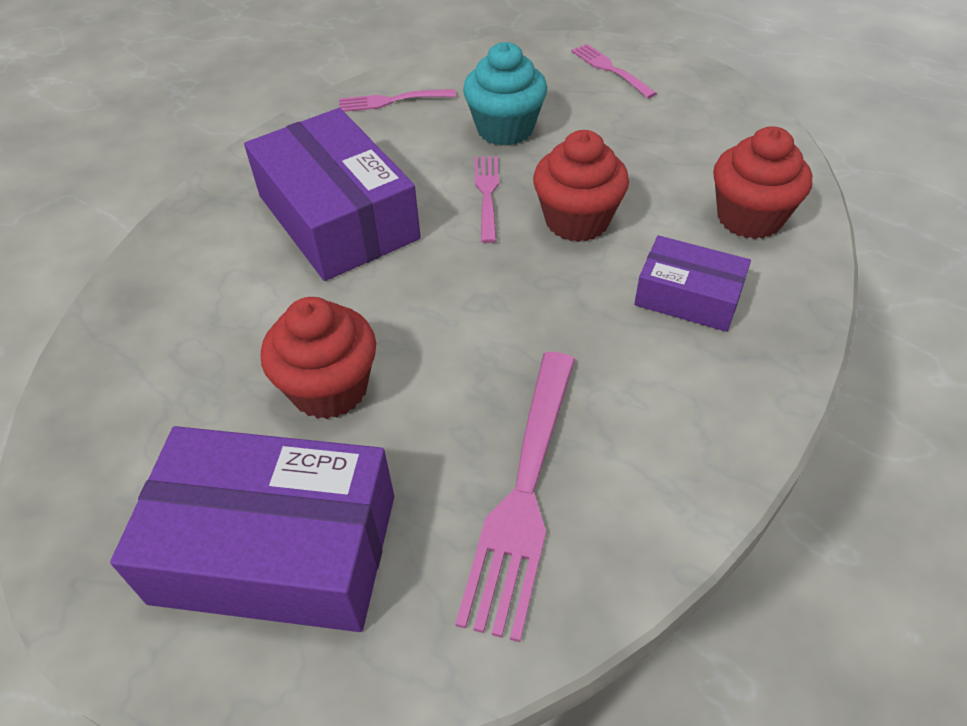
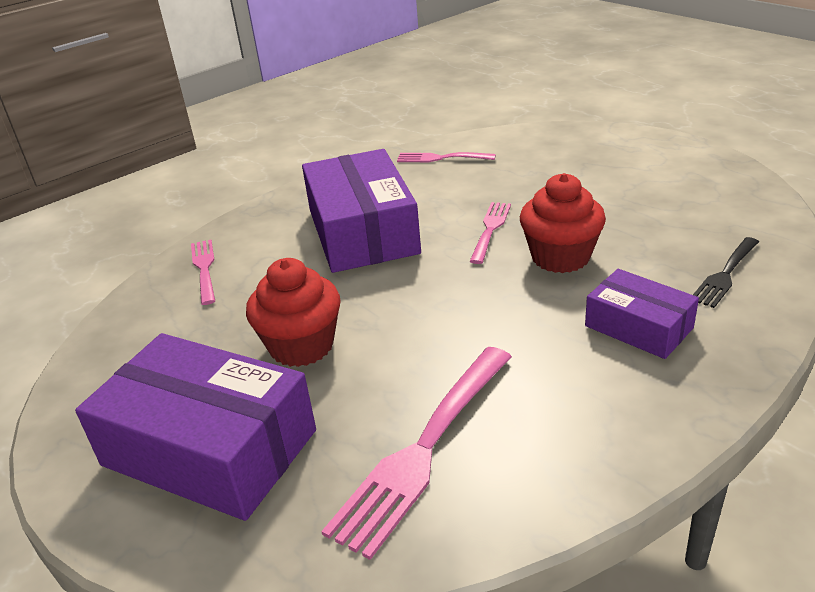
camera: 20 degrees right, 15 degrees down
turquoise cupcake [463,42,547,146] -> none
pink fork [571,44,657,98] -> pink fork moved to [191,240,215,305]
red cupcake [713,126,812,239] -> black fork [693,237,759,308]

